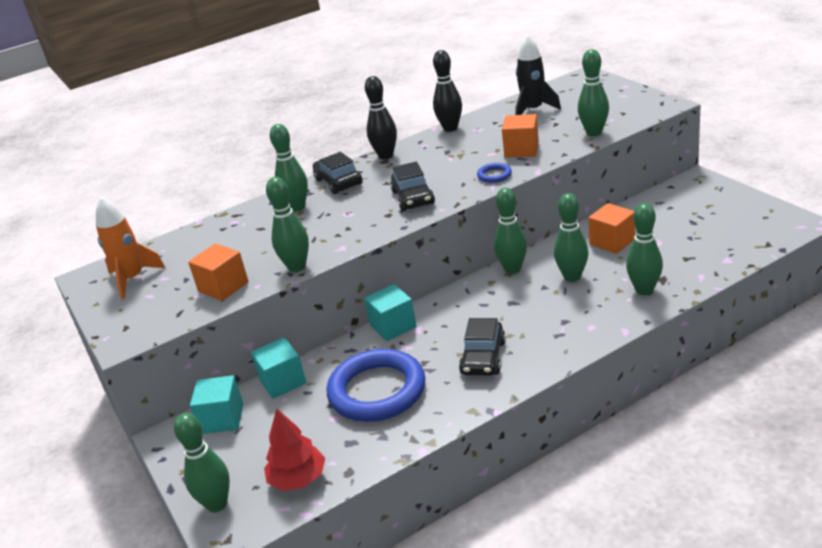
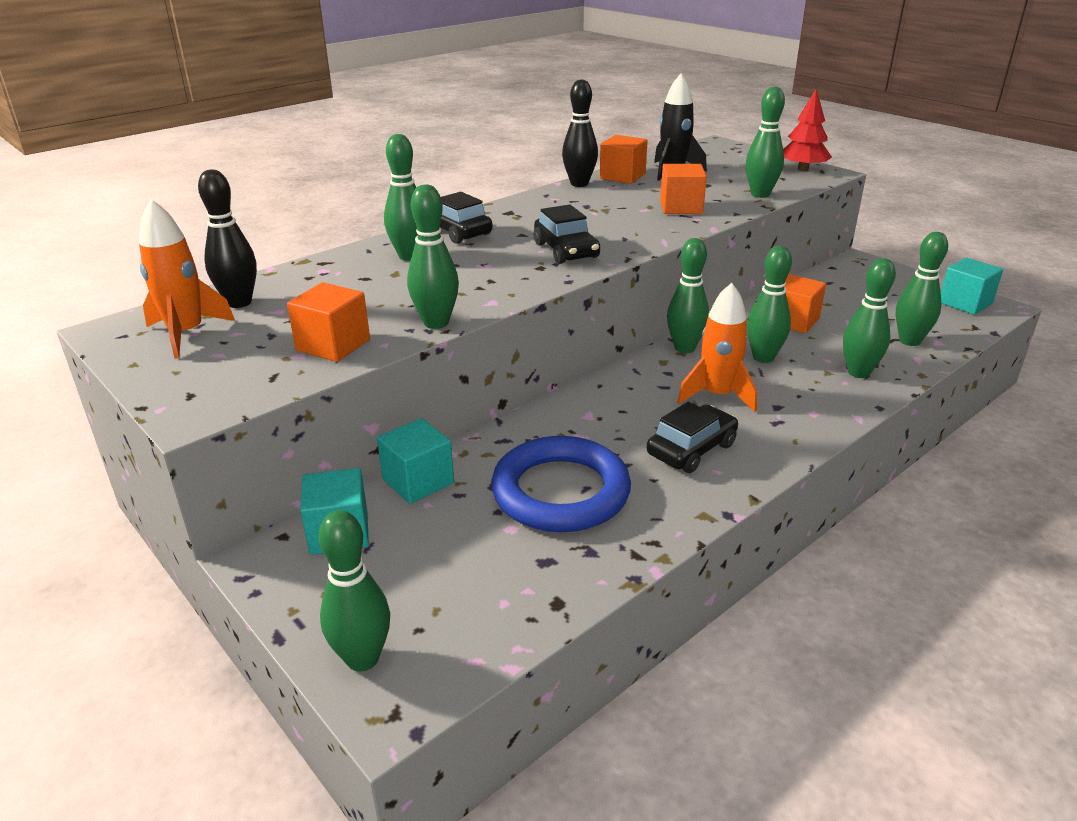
camera: 15 degrees left, 0 degrees up
red tree [264,408,325,491] -> red tree moved to [783,89,832,171]
turquoise cube [364,284,416,341] -> turquoise cube moved to [941,258,1003,315]
black bowling pin [365,76,397,159] -> black bowling pin moved to [198,169,257,308]
black car [459,318,506,376] -> black car turned 135 degrees counterclockwise [647,402,738,473]
blue ring [477,163,512,183] -> none
none -> orange cube [600,135,648,184]
none -> orange rocket [677,283,757,412]
none -> green bowling pin [896,232,948,346]

